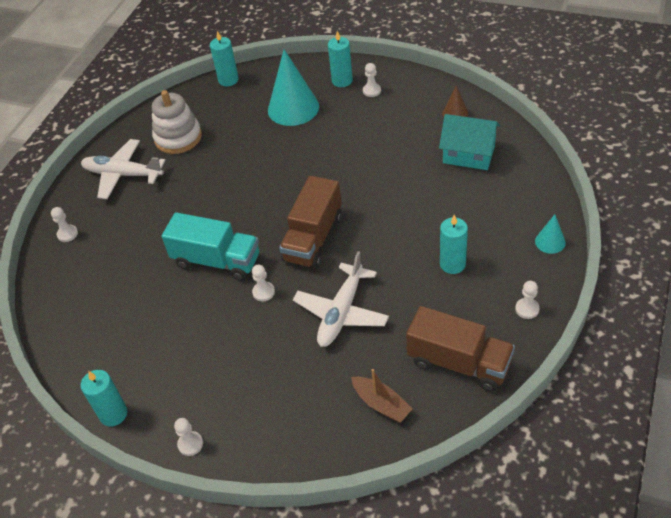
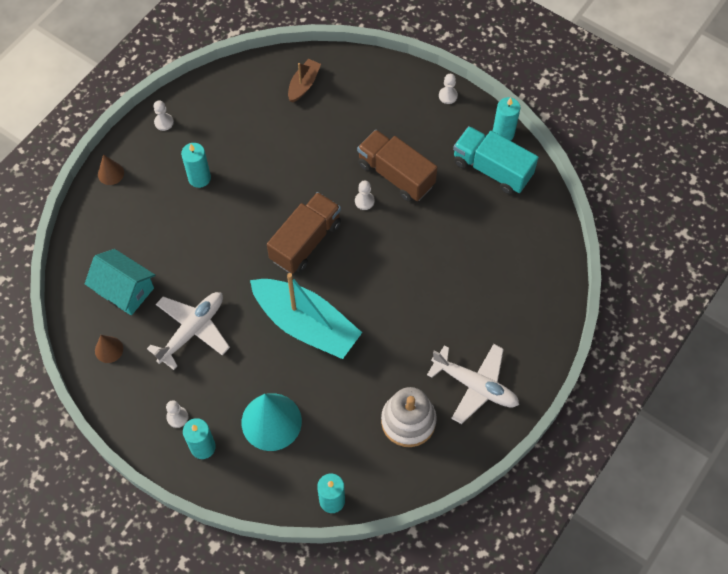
camera: 170 degrees left, 15 degrees up
white pawn [51,207,78,242] -> none
turquoise truck [161,212,259,281] -> turquoise truck moved to [453,126,538,194]
white plane [293,251,389,347] -> white plane moved to [147,292,230,370]
brown boat [351,369,413,423] -> brown boat turned 60 degrees clockwise [288,59,321,103]
brown truck [406,306,515,392] -> brown truck moved to [357,130,437,202]
turquoise cone [535,214,566,254] -> brown cone [98,154,124,185]
none -> turquoise boat [250,273,362,359]

